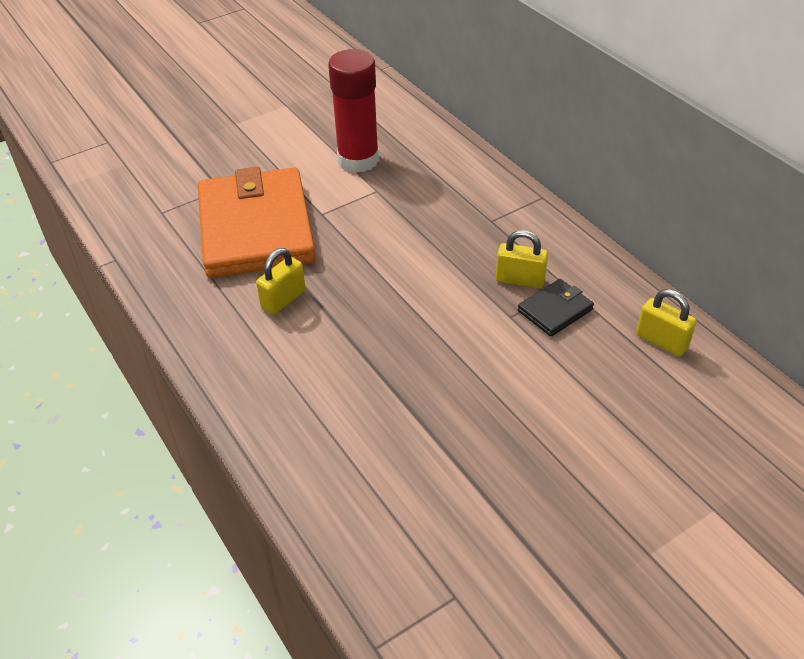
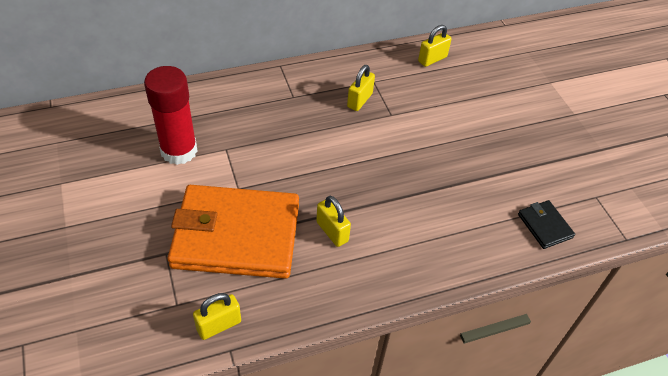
camera: 80 degrees left, 5 degrees up
black wallet [518,279,594,337] -> black wallet moved to [518,200,575,249]
none -> yellow padlock [193,293,241,340]

